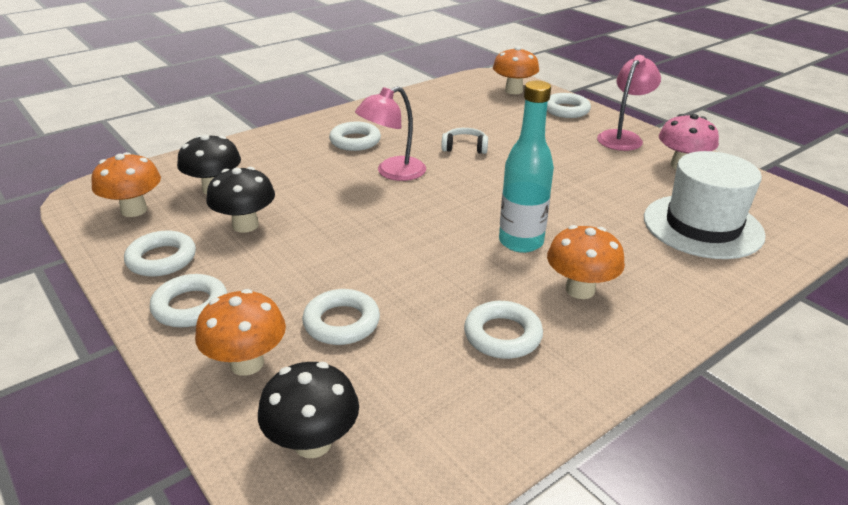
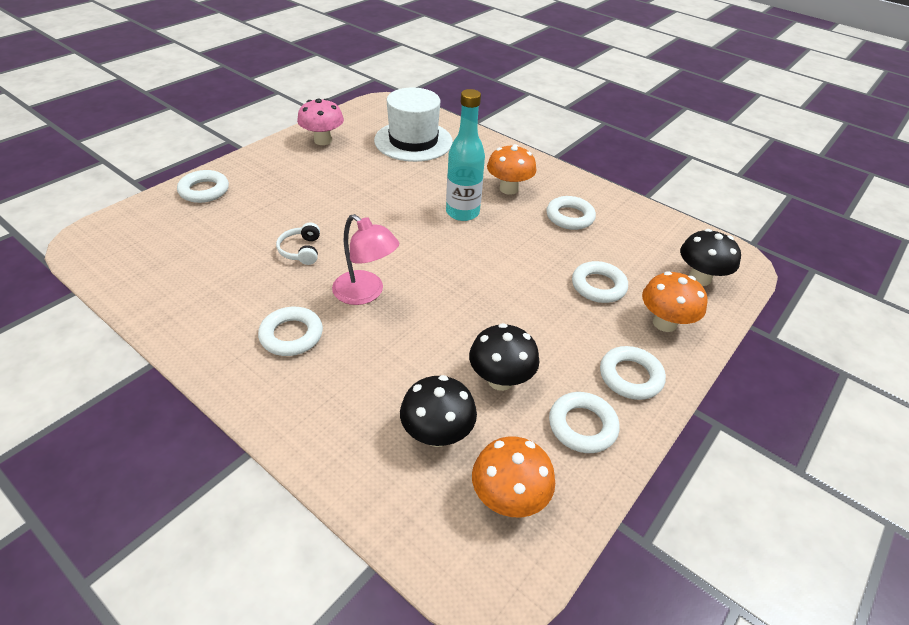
camera: 105 degrees left, 10 degrees up
orange mushroom [493,46,539,94] -> none
pink lamp [597,55,661,151] -> none

